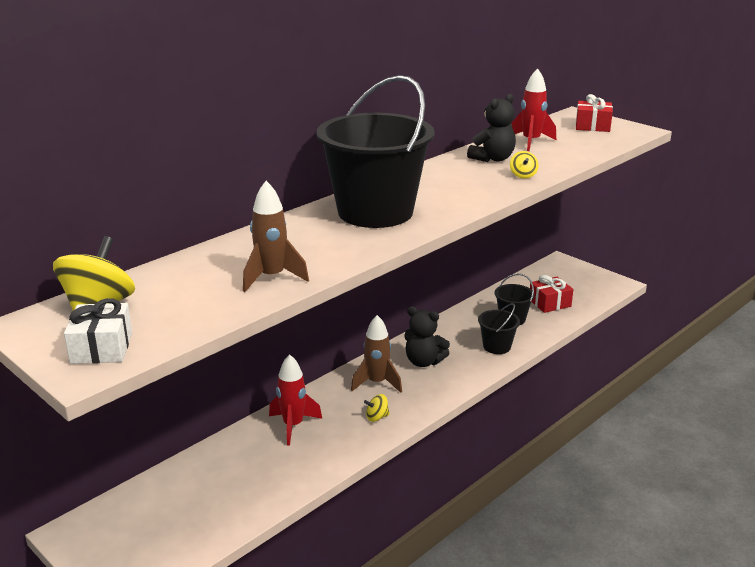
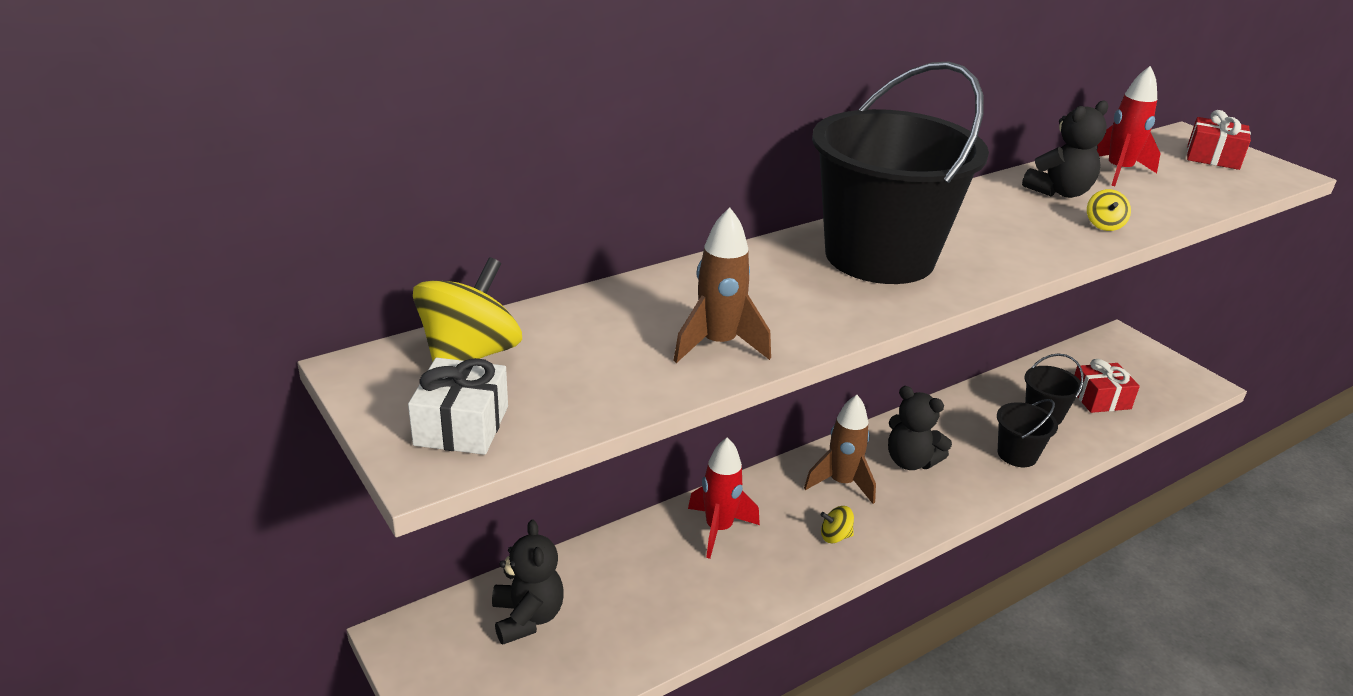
camera: 10 degrees right, 5 degrees up
none -> black teddy bear [492,520,564,645]

